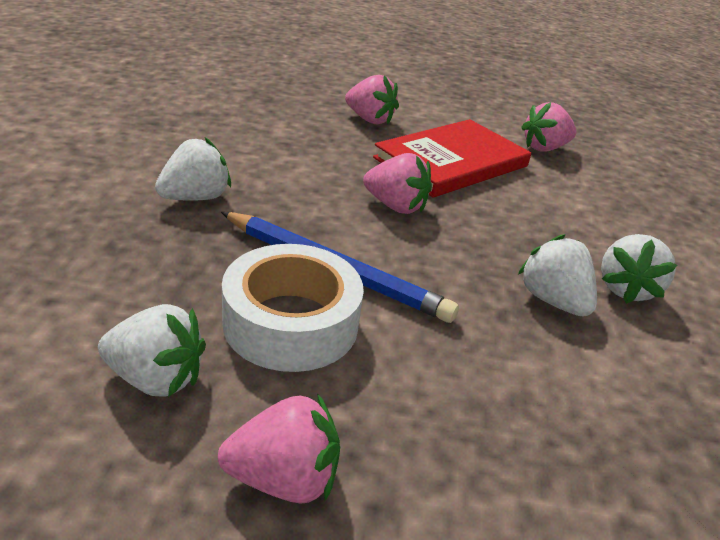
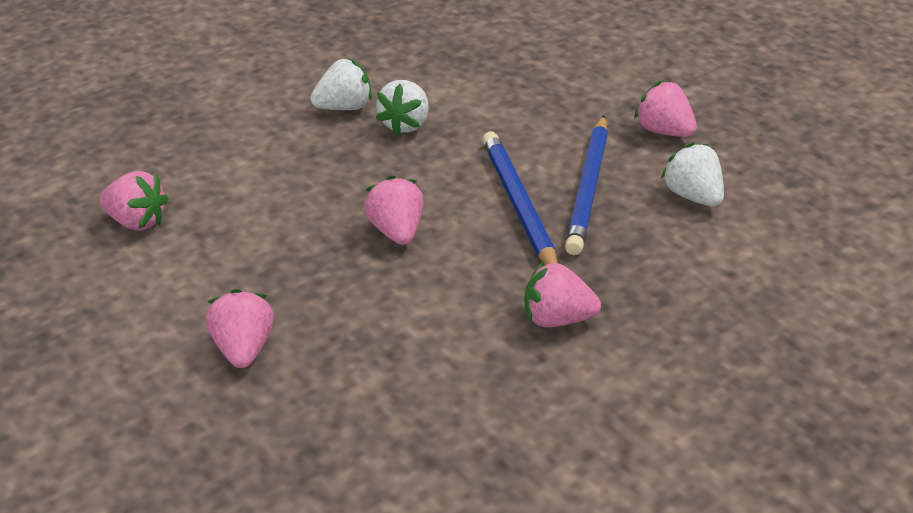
camera: 130 degrees left, 5 degrees up
white strawberry [155,137,231,201] -> pink strawberry [525,261,601,327]
white tape [222,244,364,372] -> blue pencil [565,115,608,255]
red book [373,119,531,198] -> none

